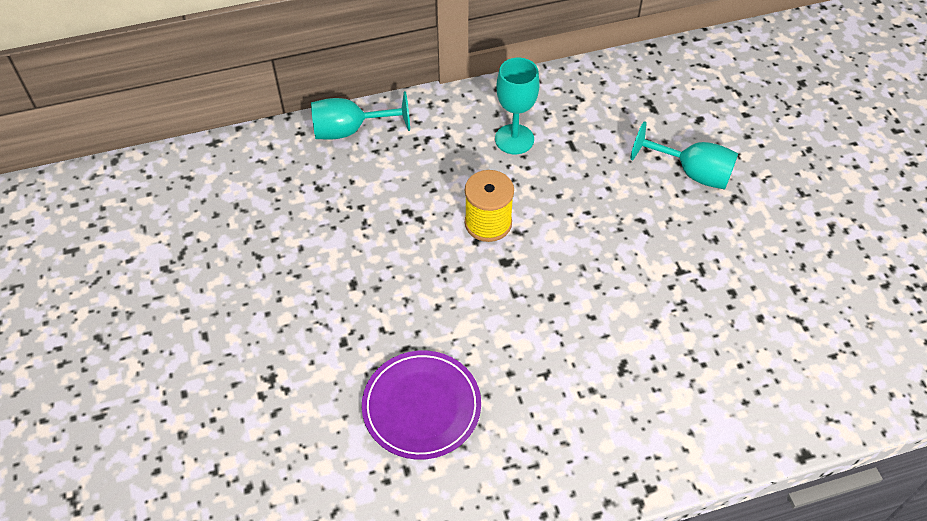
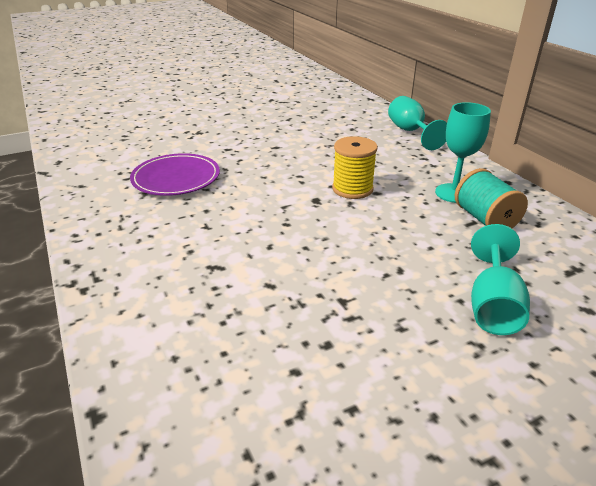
camera: 80 degrees right, 20 degrees down
none -> turquoise spool [455,168,528,228]

